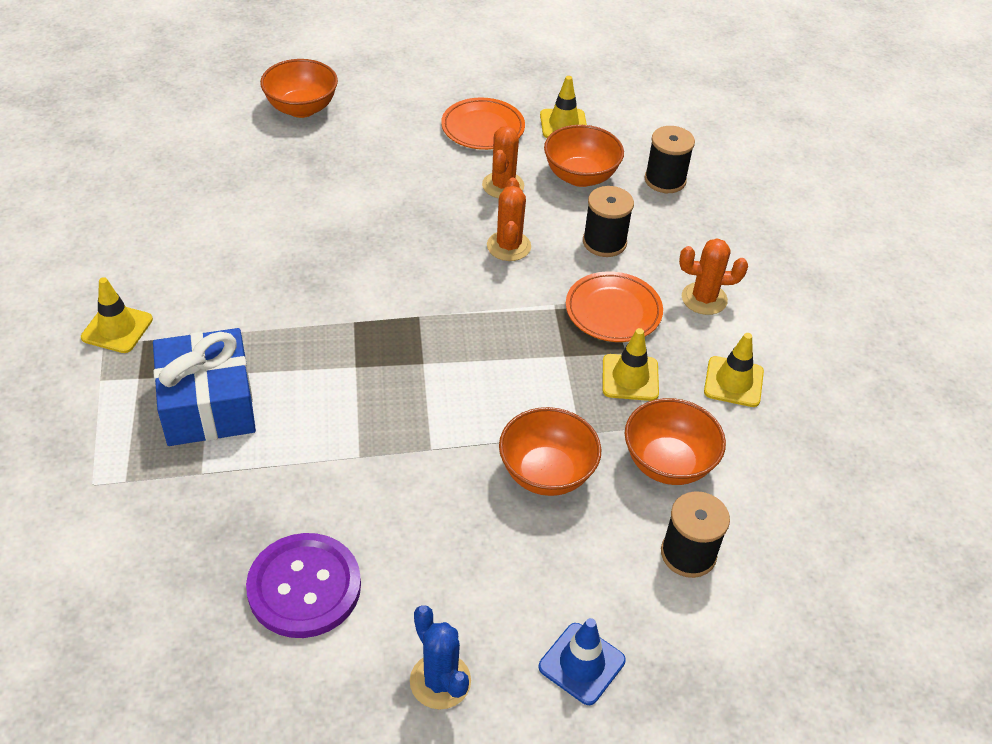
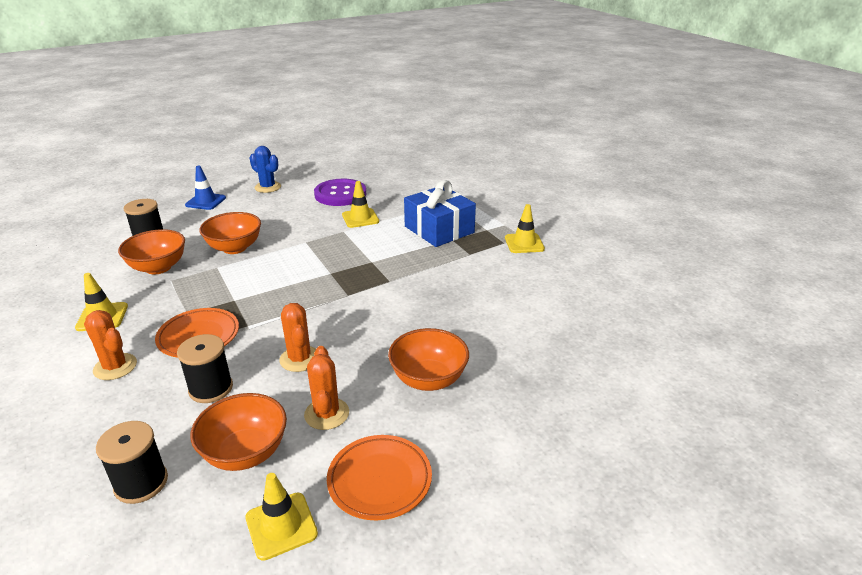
camera: 160 degrees right, 15 degrees down
orange bowl [260,59,338,118] -> orange bowl moved to [388,328,469,391]
yellow traffic cone [603,328,659,401] -> yellow traffic cone moved to [342,181,379,228]
orange cactus [679,238,748,315] -> orange cactus turned 60 degrees clockwise [84,310,137,380]

